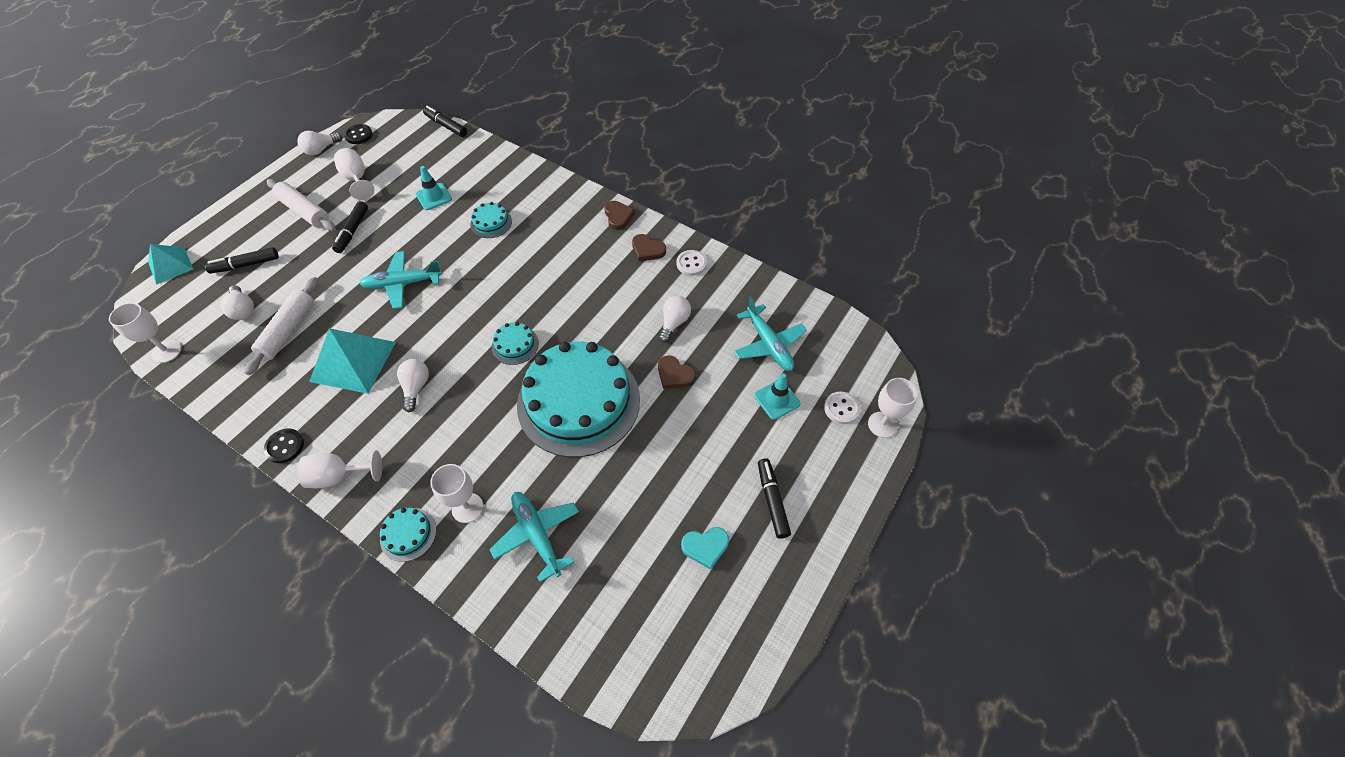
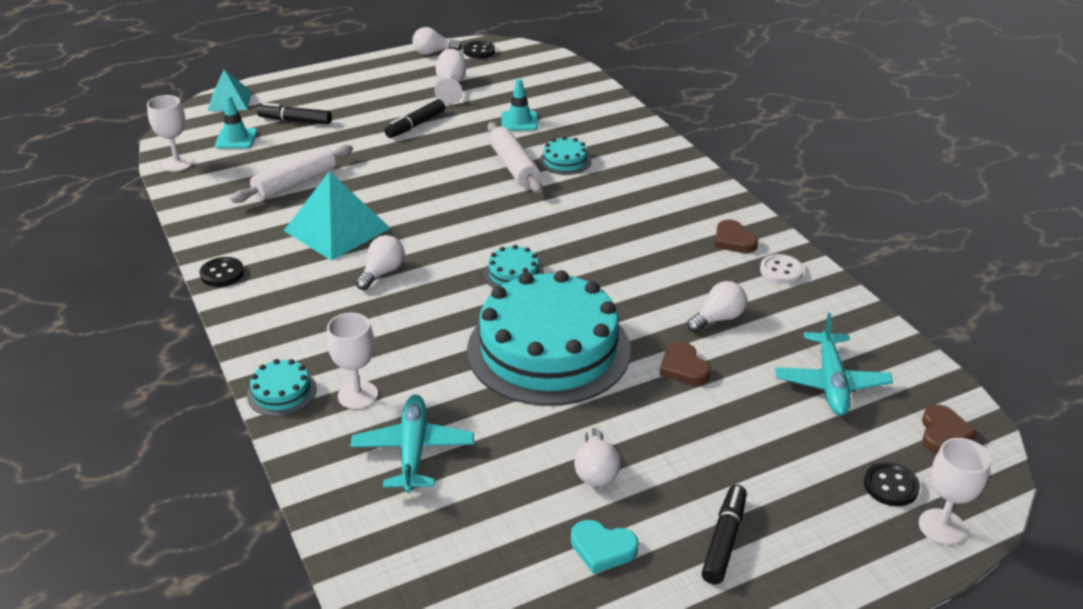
camera: 30 degrees right, 20 degrees down
white light bulb [220,285,254,320] -> white light bulb moved to [574,428,620,486]
white rolling pin [267,179,336,231] -> white rolling pin moved to [488,122,542,193]
white goblet [297,450,382,488] -> none
turquoise plane [359,251,443,309] -> none
black marker [423,106,467,137] -> none
brown heart [604,201,635,230] -> brown heart moved to [922,405,977,454]
turquoise traffic cone [754,373,800,420] -> turquoise traffic cone moved to [215,95,257,149]
white button [824,391,861,424] -> black button [864,462,920,506]

